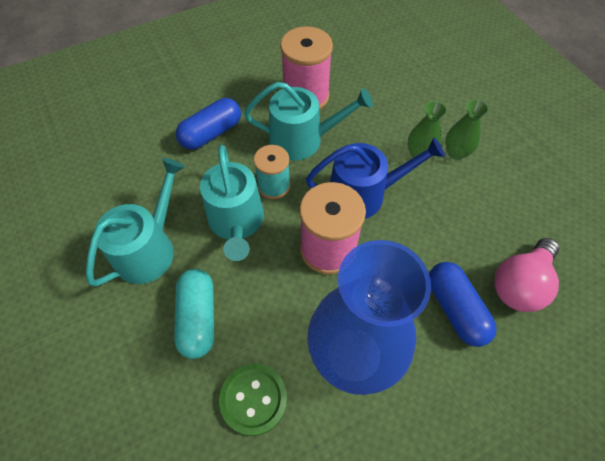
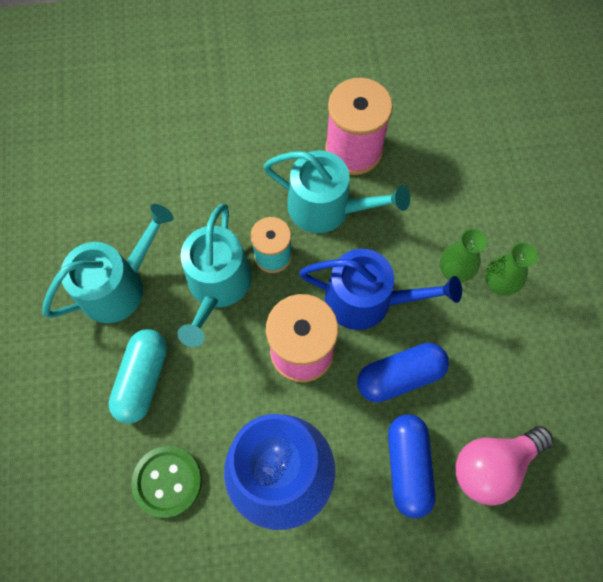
camera: 20 degrees right, 10 degrees up
blue capsule [176,98,241,150] -> blue capsule moved to [357,343,449,402]

